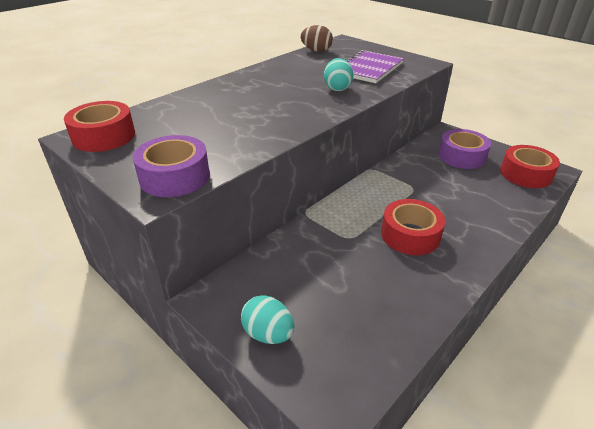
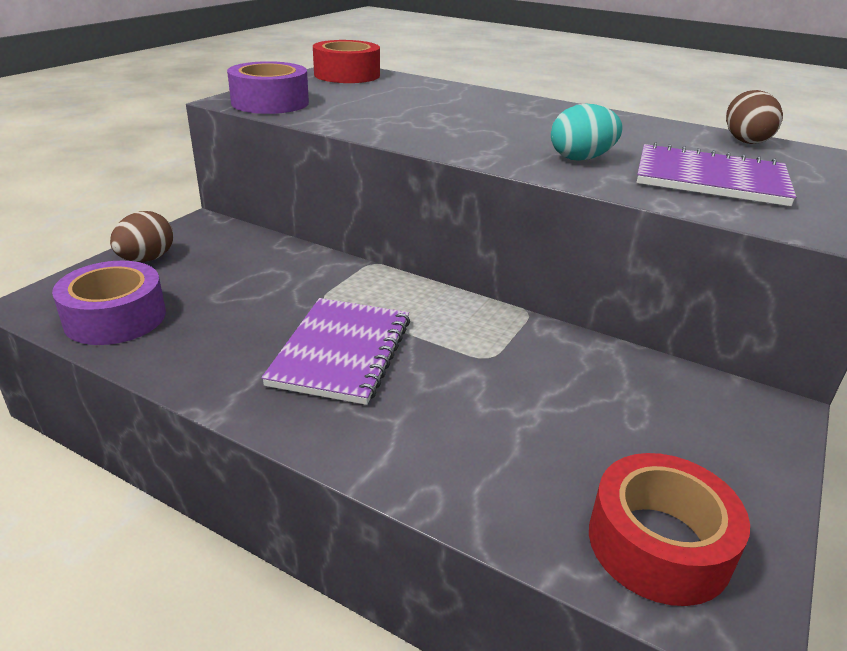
camera: 75 degrees right, 5 degrees down
turquoise egg [241,295,294,344] -> brown egg [110,211,173,262]
red tape [381,199,445,255] -> purple notebook [261,298,410,405]
purple tape [438,129,491,169] -> purple tape moved to [52,261,166,345]

